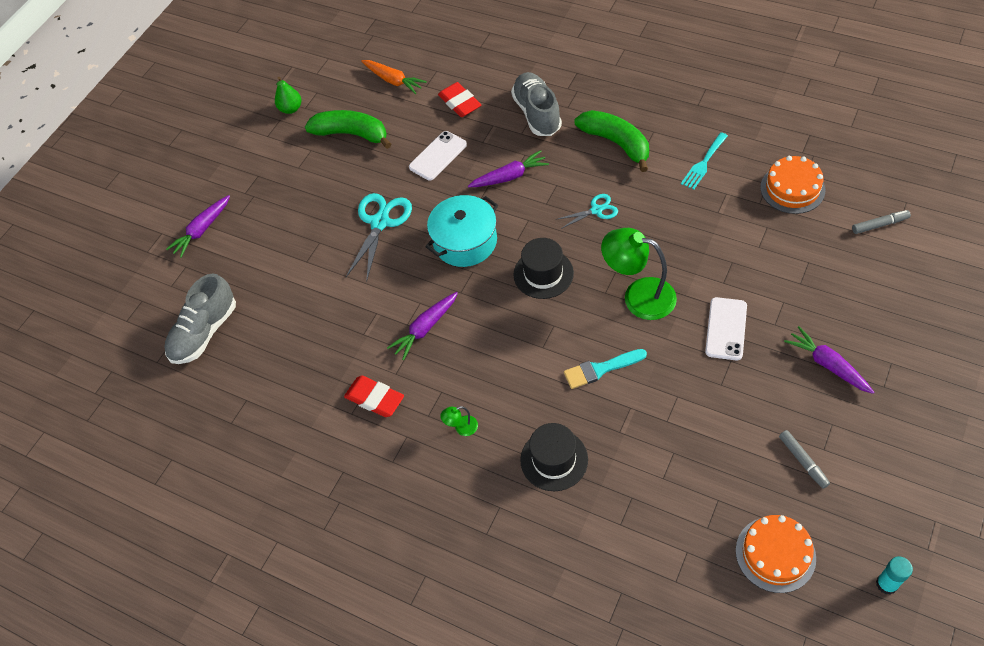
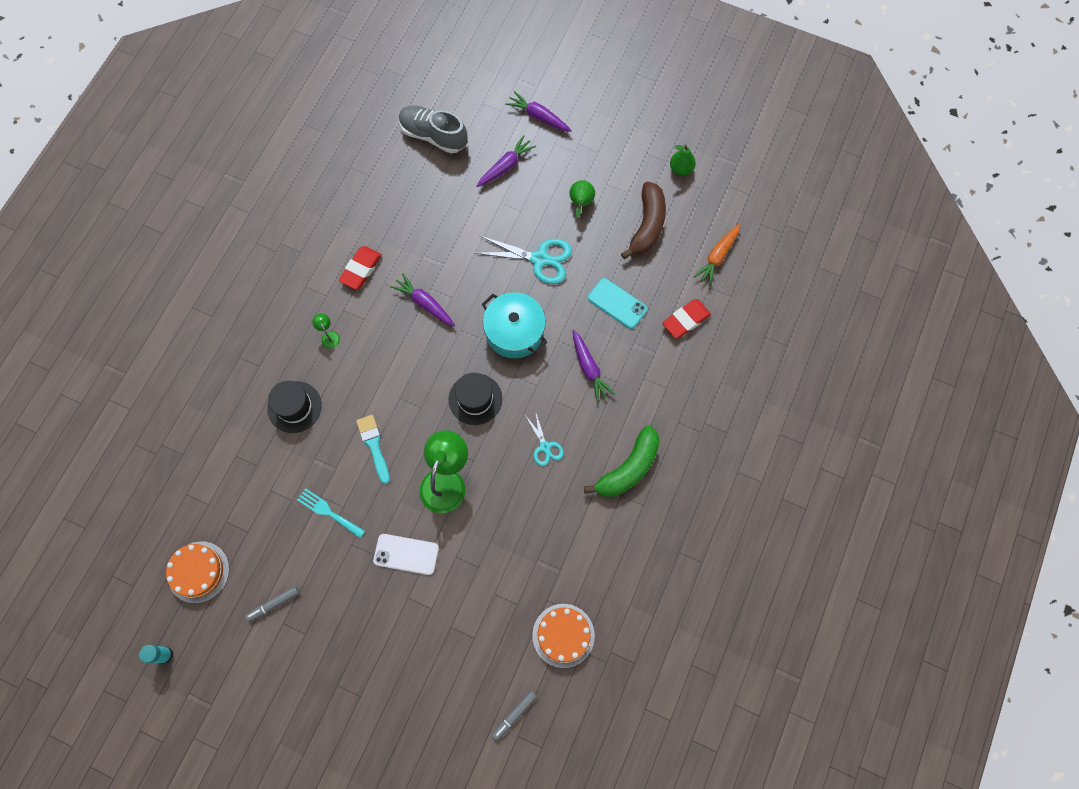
camera: 80 degrees right, 15 degrees up
green banana [305,110,391,149] -> brown banana [621,181,666,259]
white phone [409,131,467,180] -> turquoise phone [588,278,647,329]
grey shoe [511,72,562,136] -> none
turquoise fork [681,132,728,190] -> turquoise fork moved to [297,488,365,538]
purple carrot [784,326,874,394] -> purple carrot moved to [476,135,536,187]
grey marker [852,210,911,234] -> grey marker turned 60 degrees clockwise [492,690,537,741]
none -> green pear [569,180,595,218]

